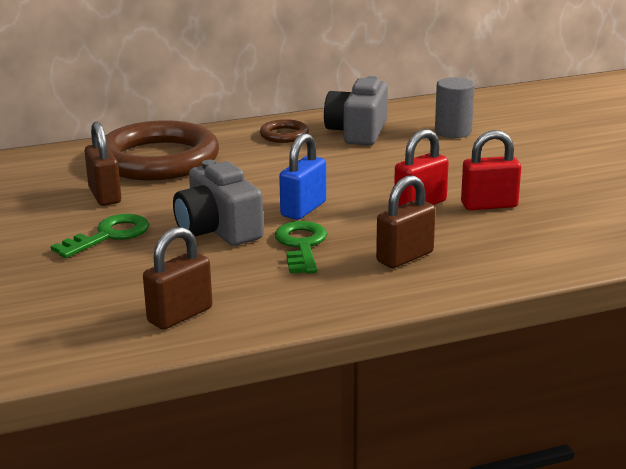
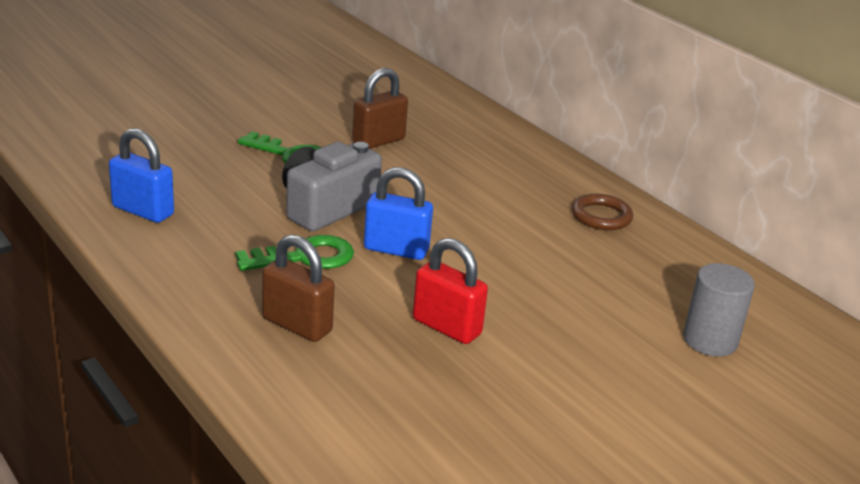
camera: 70 degrees right, 5 degrees up
brown ring [106,120,219,181] -> none
brown padlock [143,227,212,330] -> blue padlock [109,128,174,223]
grey camera [324,76,388,145] -> none
red padlock [461,130,521,210] -> none

